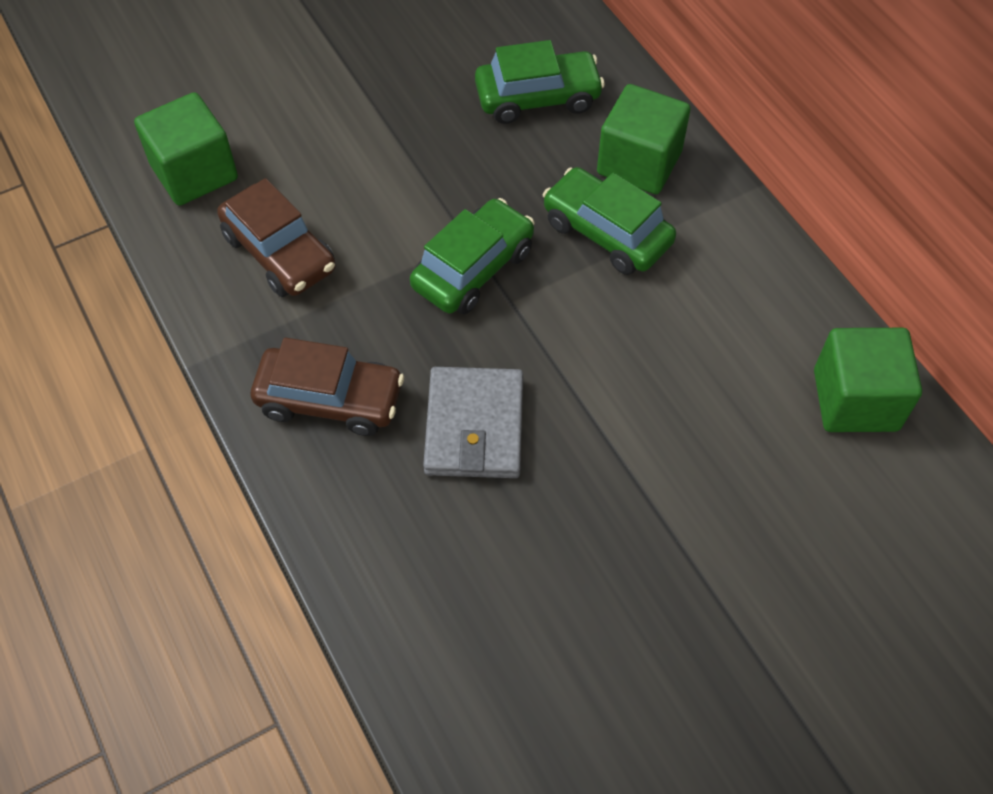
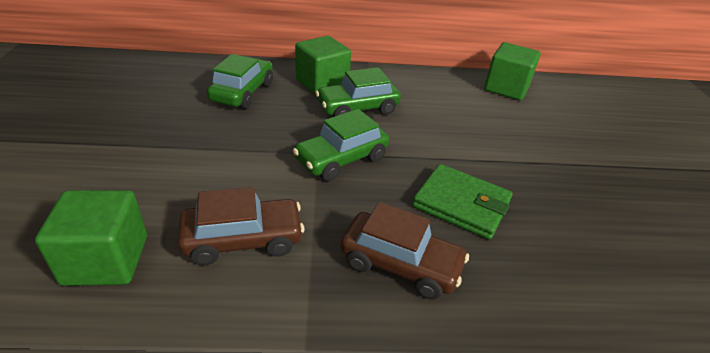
camera: 65 degrees left, 20 degrees down
brown car [251,337,404,436] -> brown car turned 75 degrees clockwise [340,202,469,300]
green car [410,198,535,315] -> green car turned 105 degrees counterclockwise [293,109,389,181]
grey wallet [423,367,523,478] -> green wallet [412,164,513,240]

